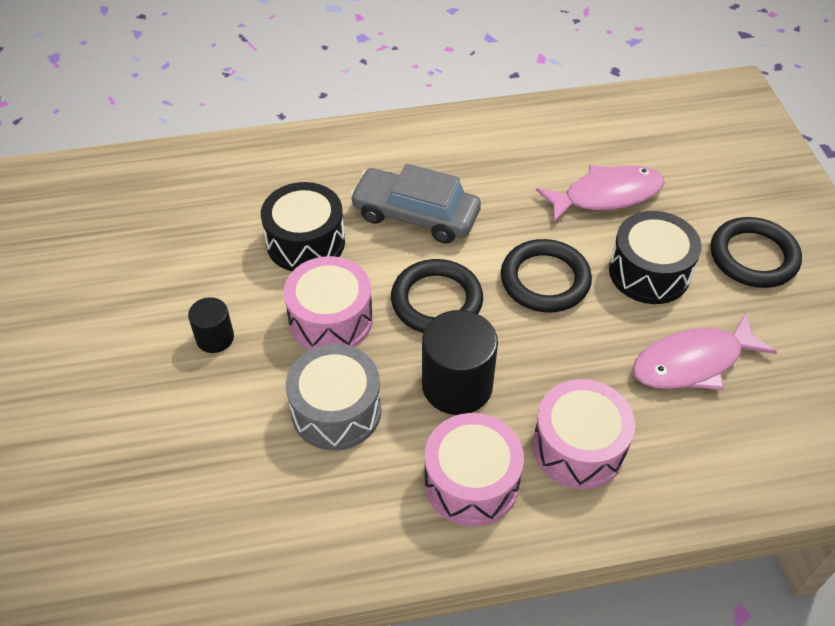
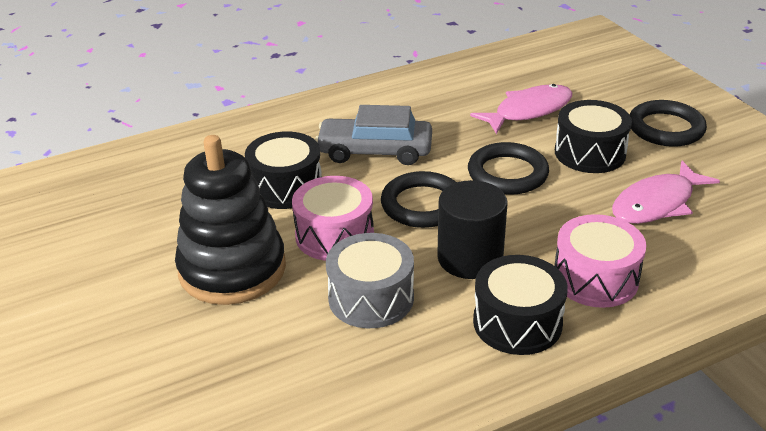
camera: 15 degrees left, 15 degrees down
black cylinder [188,297,234,353] -> black stacking toy [175,135,286,305]
pink drum [424,413,524,527] -> black drum [473,255,568,355]

